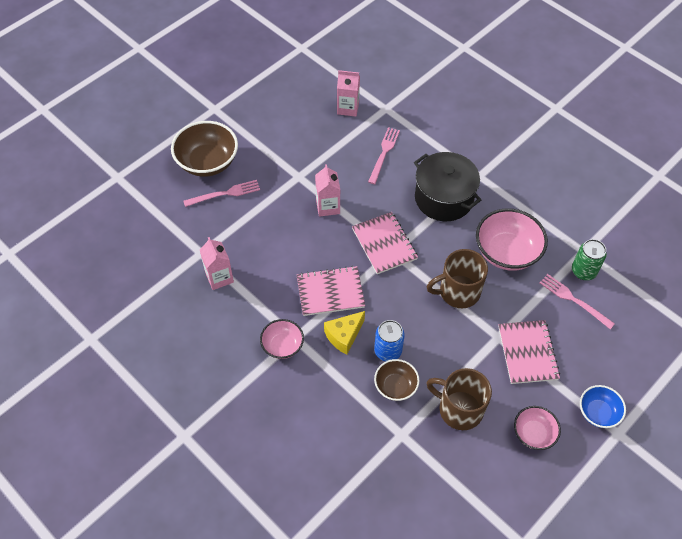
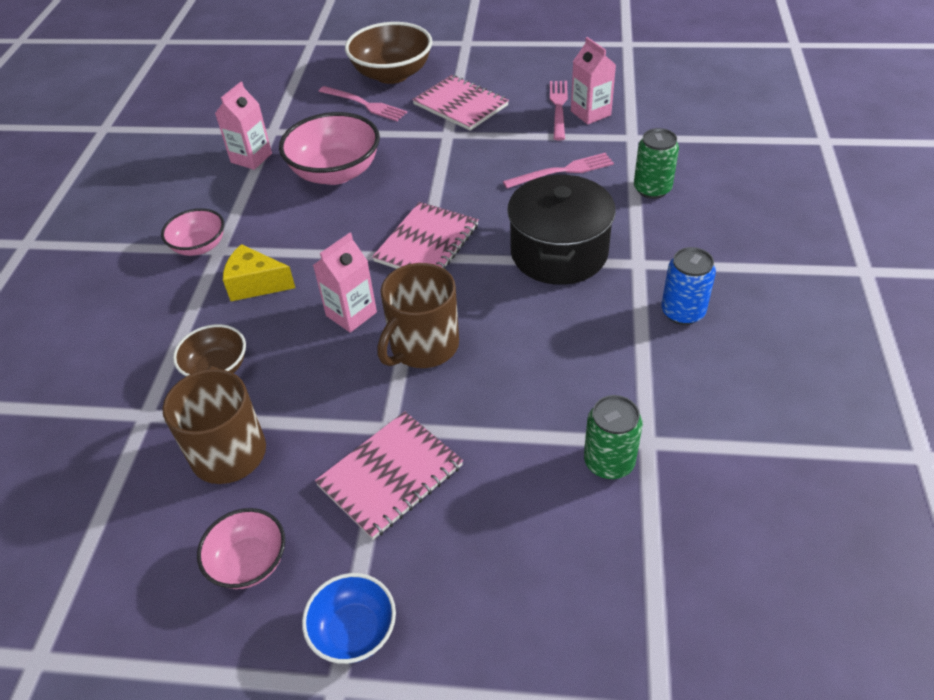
camera: 55 degrees right, 10 degrees down
pink notebook [297,266,365,316] -> pink notebook moved to [412,75,509,130]
pink carton [315,164,340,217] -> pink carton moved to [313,233,377,333]
blue can [374,320,405,361] -> blue can moved to [661,247,716,325]
brown mug [427,249,488,308] -> brown mug turned 90 degrees counterclockwise [377,263,459,368]
pink bowl [476,209,548,271] -> pink bowl moved to [279,112,380,185]
pink fork [540,274,615,329] -> pink fork moved to [550,81,568,140]
none -> green can [634,128,679,199]

